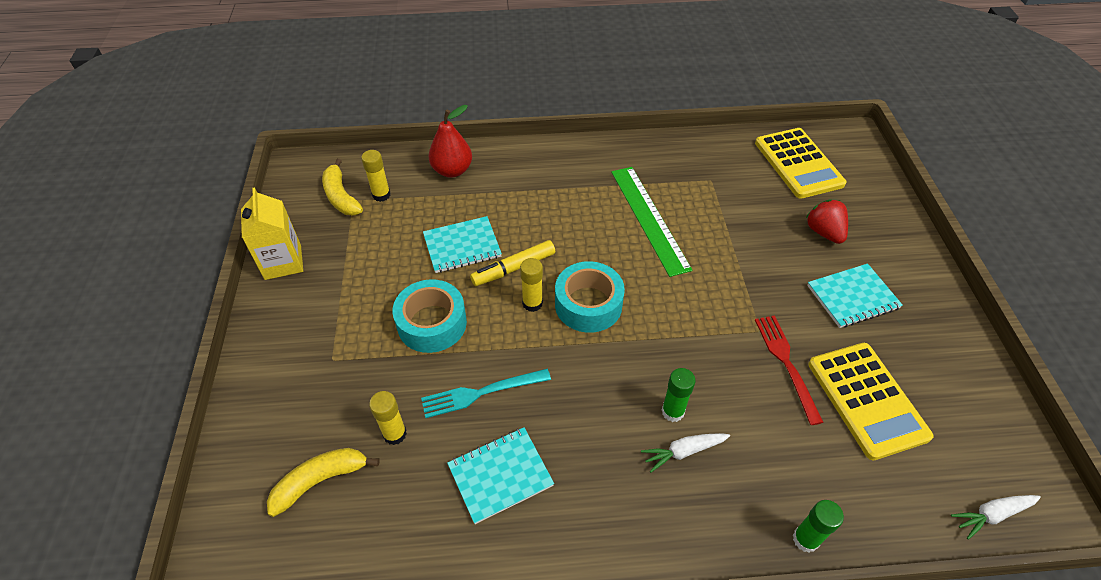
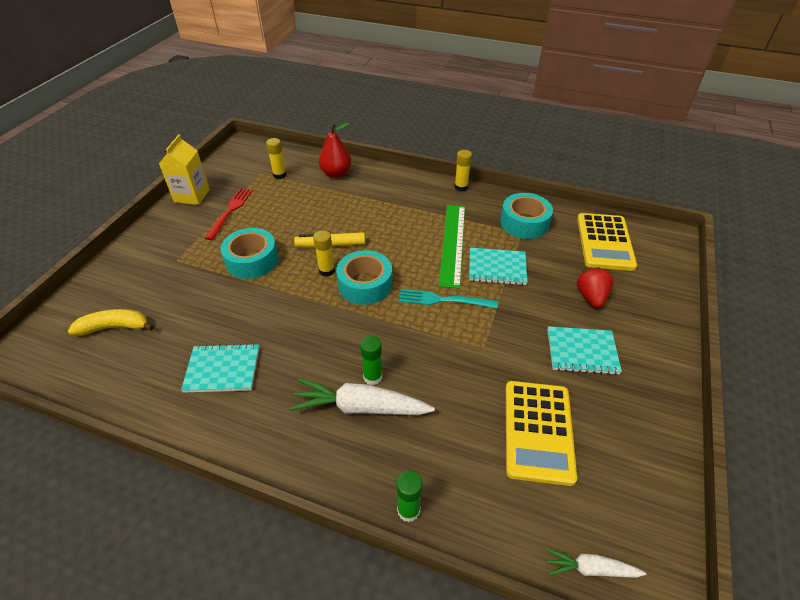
camera: 25 degrees right, 5 degrees down
yellow banana [322,159,363,215] -> none
yellow glue stick [369,391,407,445] -> yellow glue stick moved to [454,150,472,192]
turquoise fork [421,369,551,418] -> turquoise fork moved to [399,289,498,308]
turquoise notebook [423,216,502,273] -> turquoise notebook moved to [469,247,528,285]
white carrot [641,433,730,472] -> white carrot [289,378,435,415], size x1.82
red fork [755,316,824,425] -> red fork moved to [205,188,252,240]
none -> turquoise tape [500,193,553,239]

